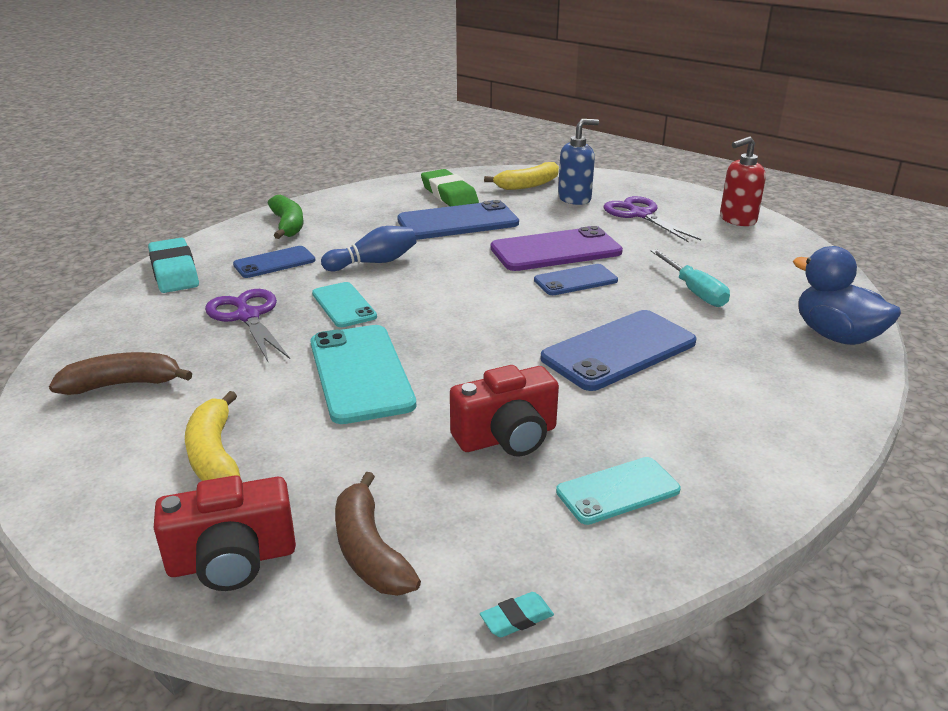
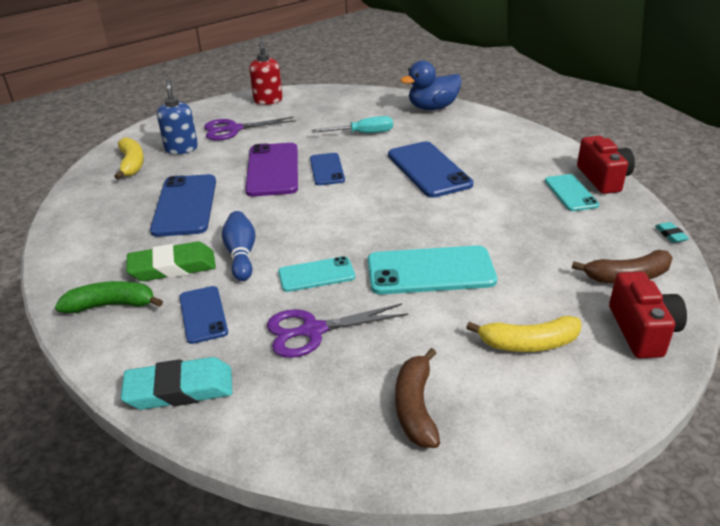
camera: 75 degrees left, 5 degrees up
green eraser [421,169,479,206] -> green eraser moved to [126,242,216,281]
red camera [450,365,559,457] -> red camera moved to [577,136,635,194]

